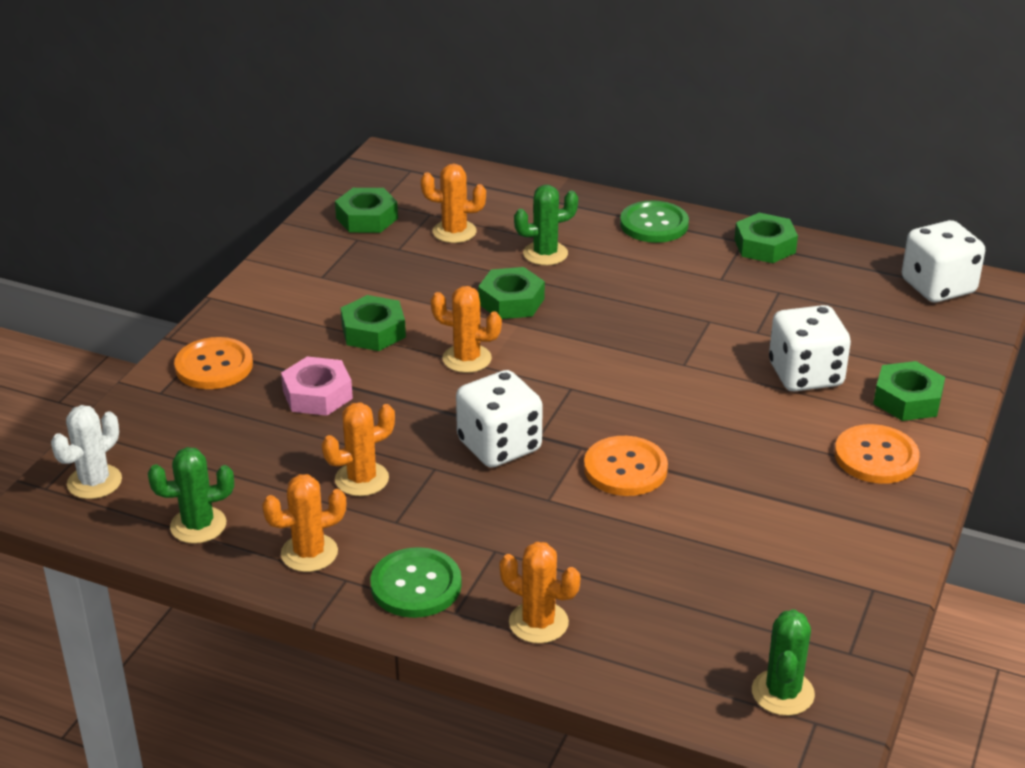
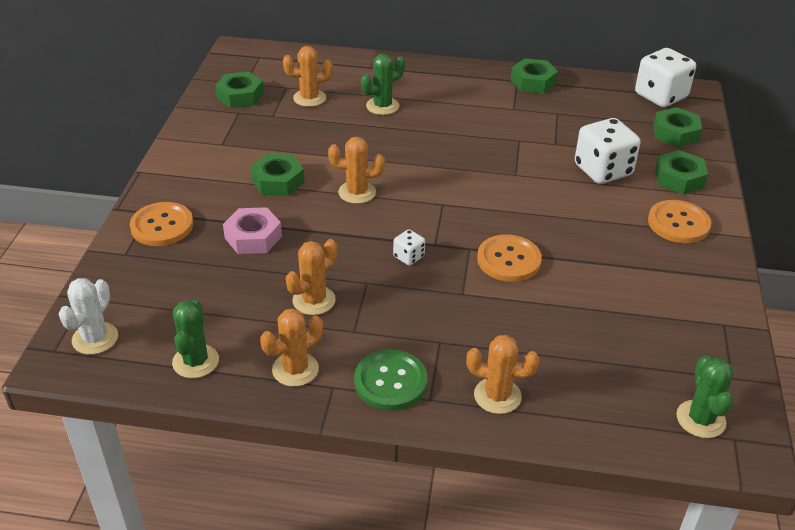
camera: 15 degrees left, 5 degrees up
green cactus [148,447,234,544] -> green cactus turned 60 degrees counterclockwise [172,300,219,378]
white dice [456,370,543,468] -> white dice [393,229,425,266], size x0.47
green nut [478,267,545,319] -> green nut moved to [653,107,702,147]
green button [620,201,689,243] -> none

